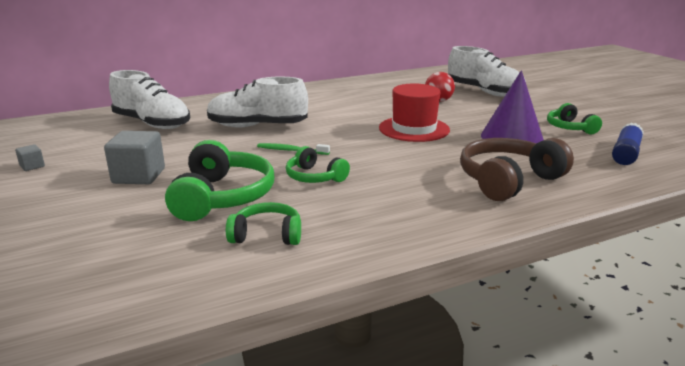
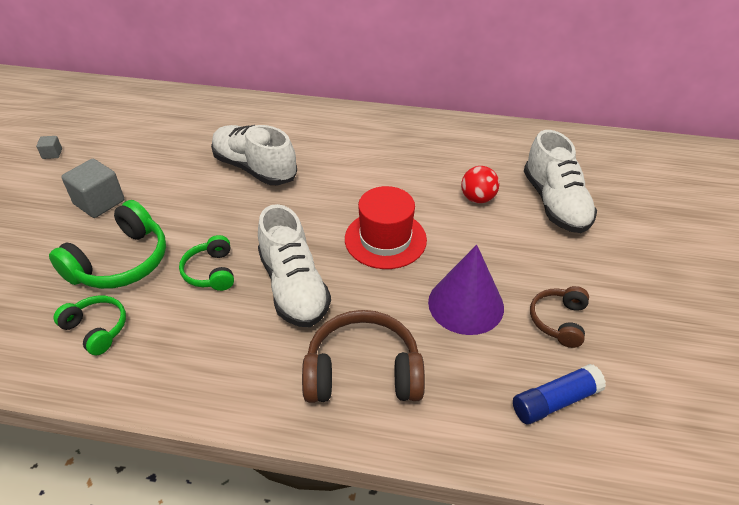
camera: 35 degrees right, 20 degrees up
white shoe [109,70,190,129] -> white shoe moved to [258,204,331,327]
green toothbrush [257,143,330,155] -> none
green headphones [547,103,602,134] -> brown headphones [530,286,589,348]

